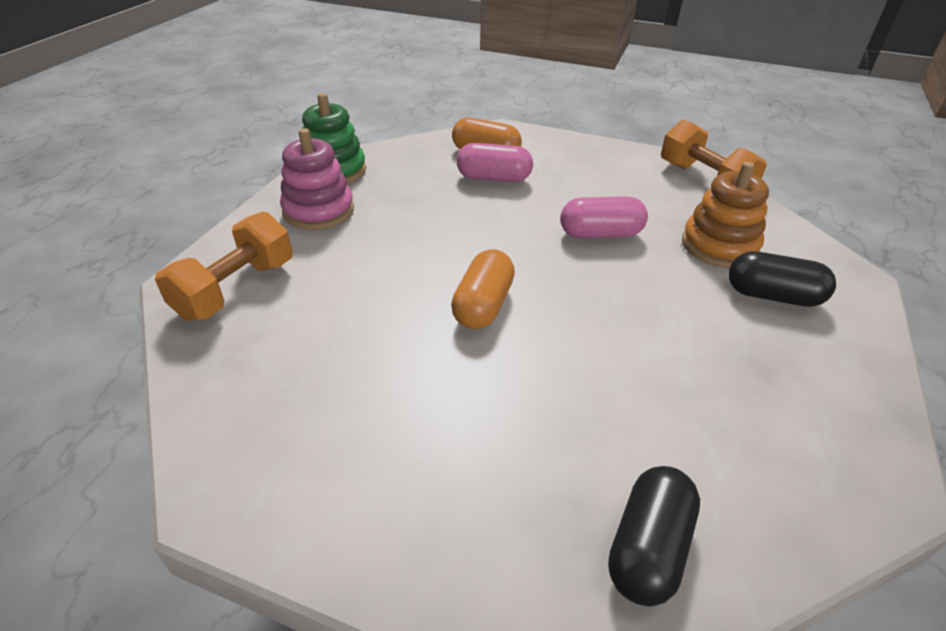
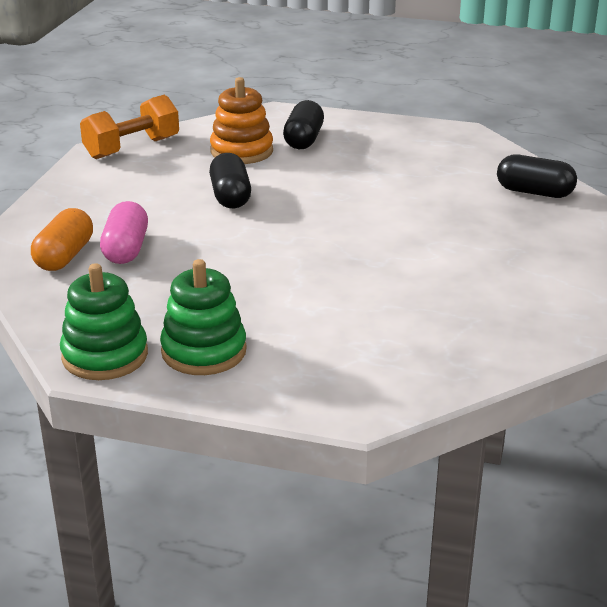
camera: 95 degrees left, 10 degrees down
orange dumbbell [155,212,293,321] -> none
pink stacking toy [280,128,354,230] -> green stacking toy [160,259,247,375]
orange capsule [451,249,515,329] -> none
pink capsule [560,196,648,238] -> black capsule [209,153,251,208]

